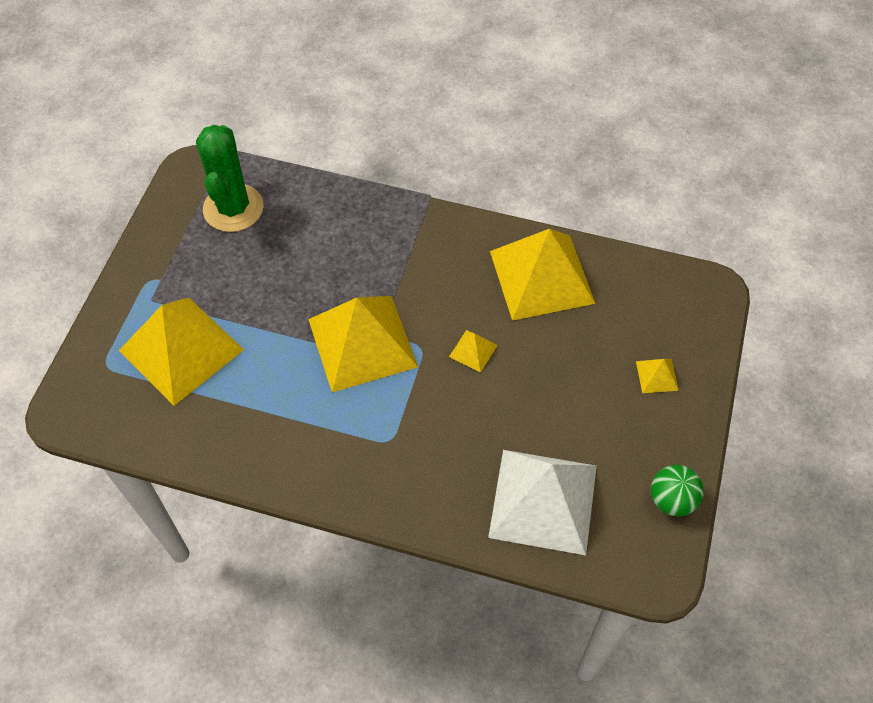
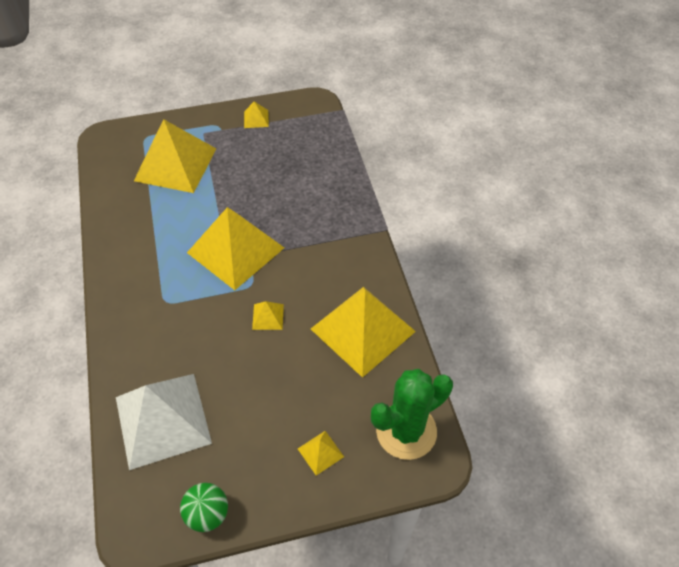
camera: 60 degrees right, 5 degrees down
green cactus [196,125,264,232] -> green cactus moved to [371,369,453,460]
none -> yellow pyramid [244,101,269,128]

